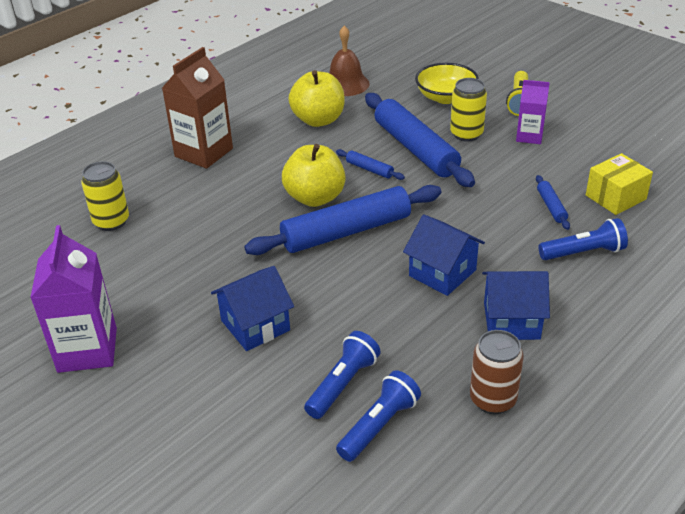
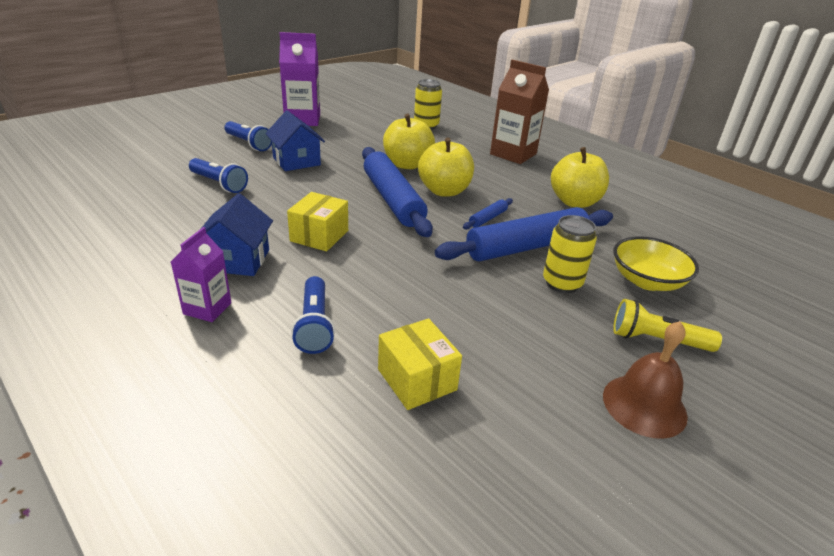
camera: 90 degrees right, 5 degrees down
brown bell [330,26,370,96] -> brown bell moved to [603,321,688,439]
blue flashlight [336,370,421,462] -> blue flashlight moved to [224,121,272,151]
blue house [403,214,485,296] -> yellow box [287,192,348,251]
brown can [470,330,524,414] -> none
purple carton [516,80,550,144] -> purple carton moved to [171,227,231,322]
blue rolling pin [536,175,570,230] -> none
none -> yellow apple [383,114,435,169]

